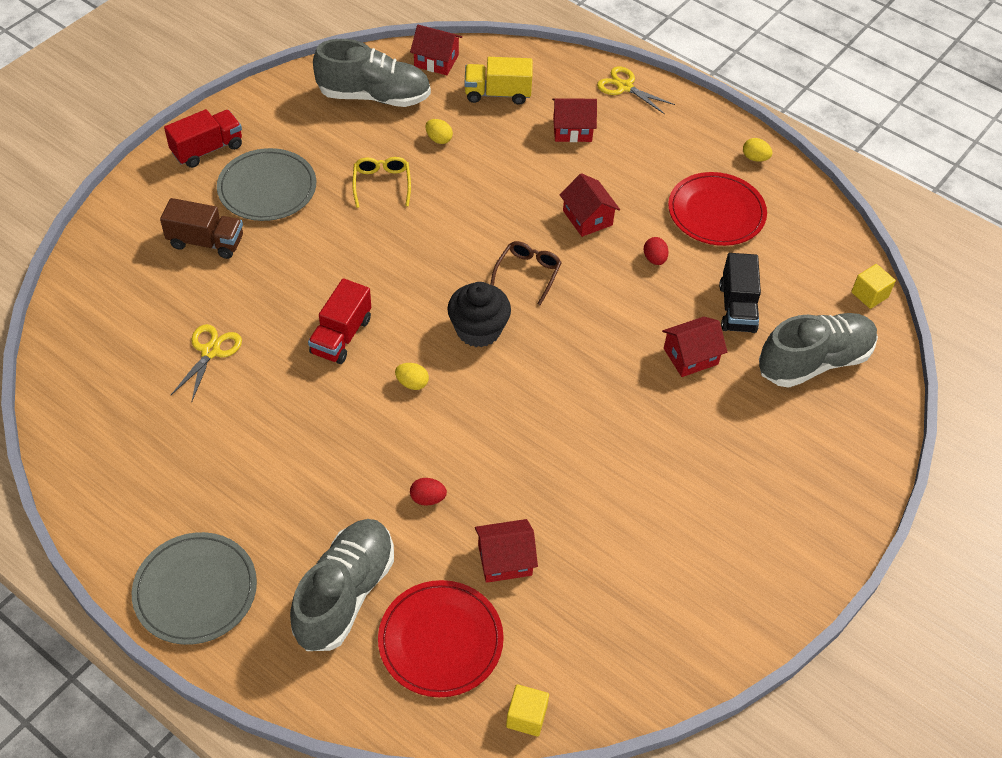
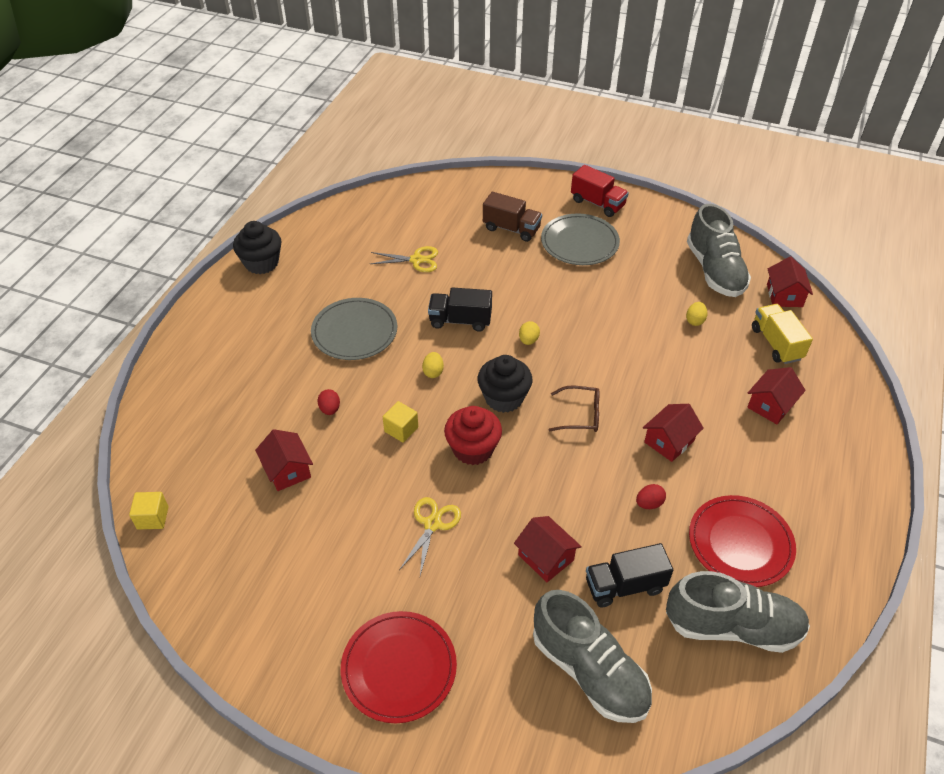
camera: 75 degrees right, 5 degrees down
grey plate [132,532,257,645] -> grey plate moved to [311,298,397,360]
brown truck [160,198,243,259] -> brown truck turned 60 degrees counterclockwise [483,192,542,242]
grey shoe [290,519,394,651] -> grey shoe moved to [666,571,810,653]
red truck [308,278,371,364] -> black truck [428,287,492,332]
yellow glasses [352,157,411,208] -> none
red plate [378,580,504,697] -> red plate moved to [341,611,457,723]
red house [552,98,597,142] -> red house turned 60 degrees clockwise [747,367,806,424]
yellow scissors [597,66,675,114] -> yellow scissors moved to [399,497,461,575]
yellow egg [743,138,772,162] -> yellow egg moved to [519,321,540,345]
yellow cube [851,264,896,309] -> yellow cube moved to [383,401,418,443]
none -> black cupcake [233,221,281,274]
none -> red cupcake [444,406,502,465]

